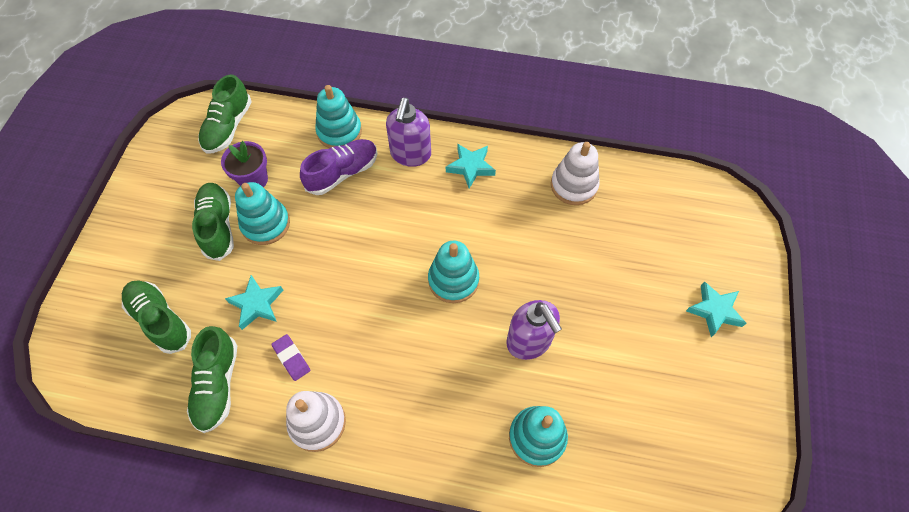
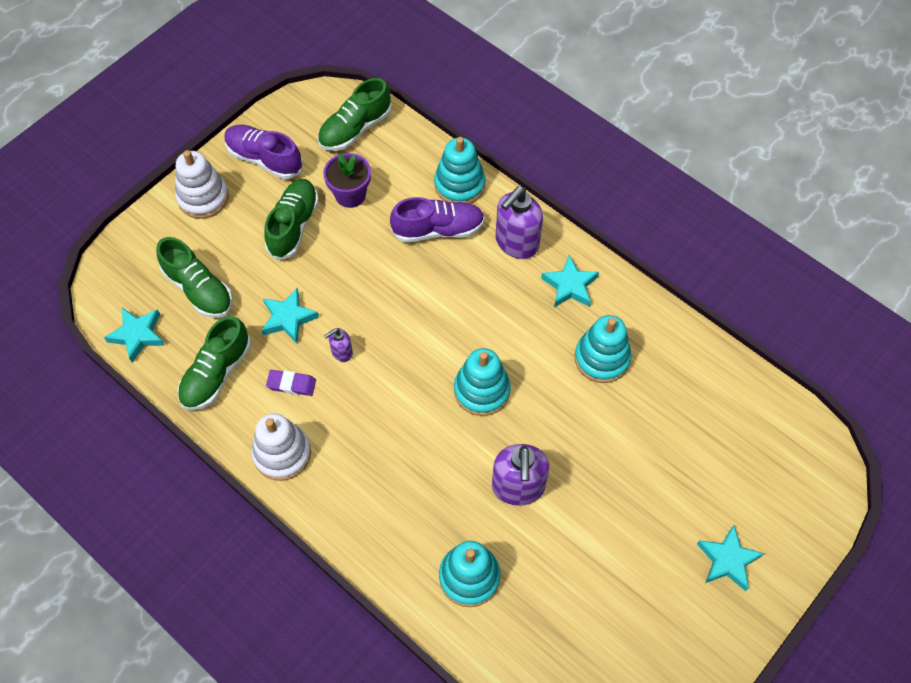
camera: 30 degrees right, 0 degrees up
green shoe [122,280,191,354] -> green shoe turned 150 degrees clockwise [156,237,233,318]
turquoise stacking toy [235,182,290,245] -> turquoise stacking toy moved to [575,315,631,383]
purple eraser [271,334,310,381] -> purple eraser turned 75 degrees counterclockwise [266,370,316,396]
white stacking toy [551,142,600,205] -> white stacking toy moved to [175,150,229,219]
none -> turquoise star [104,308,165,363]
none -> purple shoe [224,125,303,179]
none -> purple soap dispenser [324,328,353,362]

